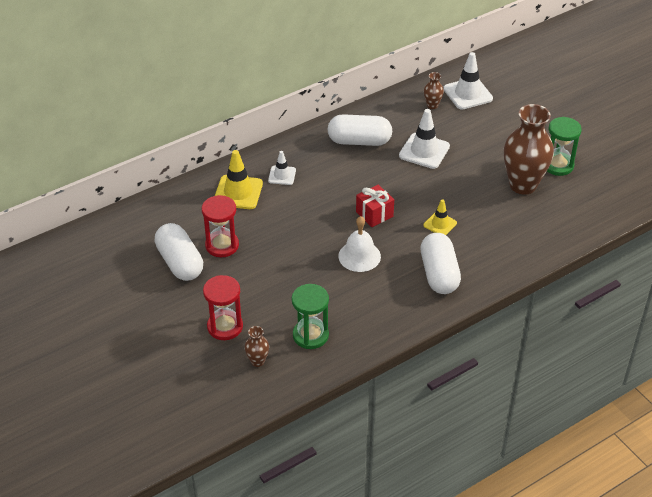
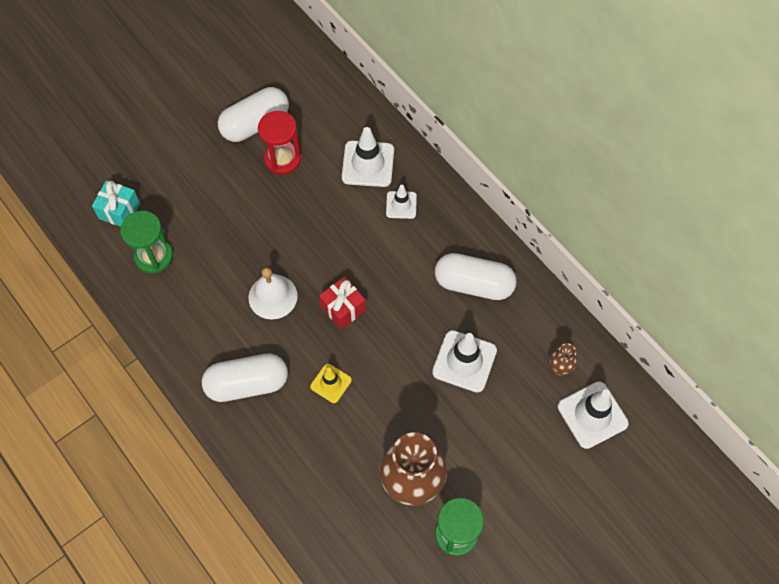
camera: 85 degrees right, 20 degrees up
red hourglass [203,275,243,340] -> none
yellow traffic cone [215,150,263,209] -> white traffic cone [342,127,394,187]
brown vase [245,326,269,367] -> turquoise gift [92,180,140,227]
white capsule [328,114,392,146] -> white capsule turned 75 degrees counterclockwise [435,253,517,300]

